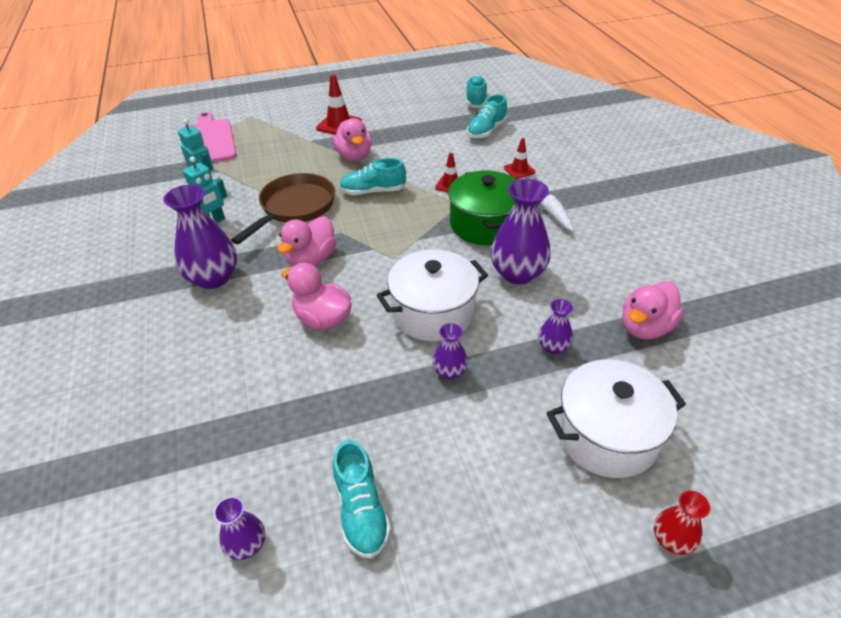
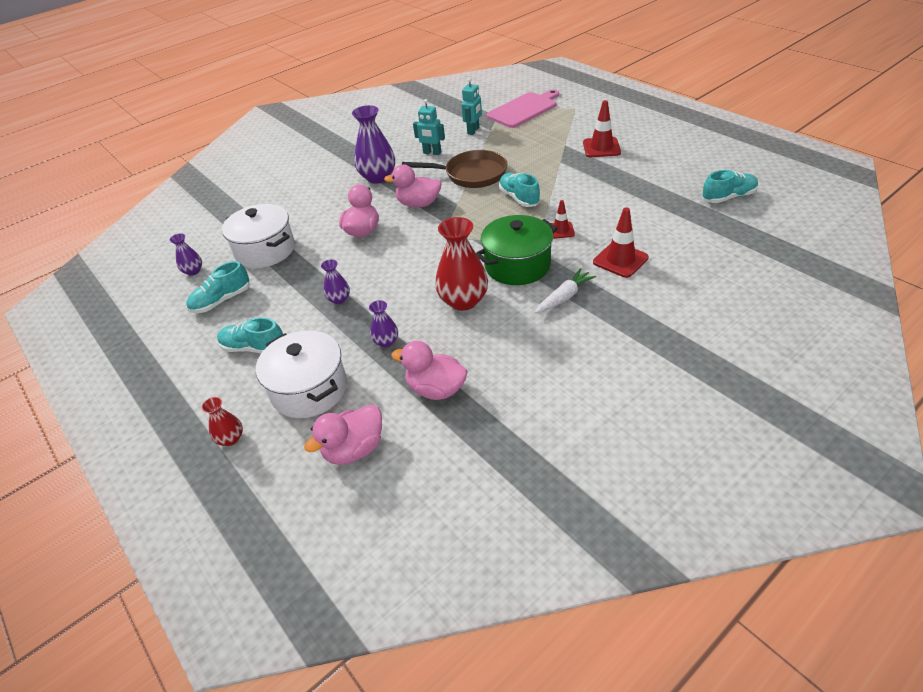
camera: 70 degrees right, 0 degrees up
pink duck [333,118,372,161] -> pink duck moved to [304,404,382,465]
white pot [377,250,488,341] -> white pot moved to [222,204,295,268]
turquoise shoe [467,94,507,139] -> turquoise shoe moved to [217,317,283,353]
purple vase [490,179,551,284] -> red vase [435,217,488,311]
red traffic cone [504,138,536,179] -> red traffic cone [593,207,649,278], size x1.63

